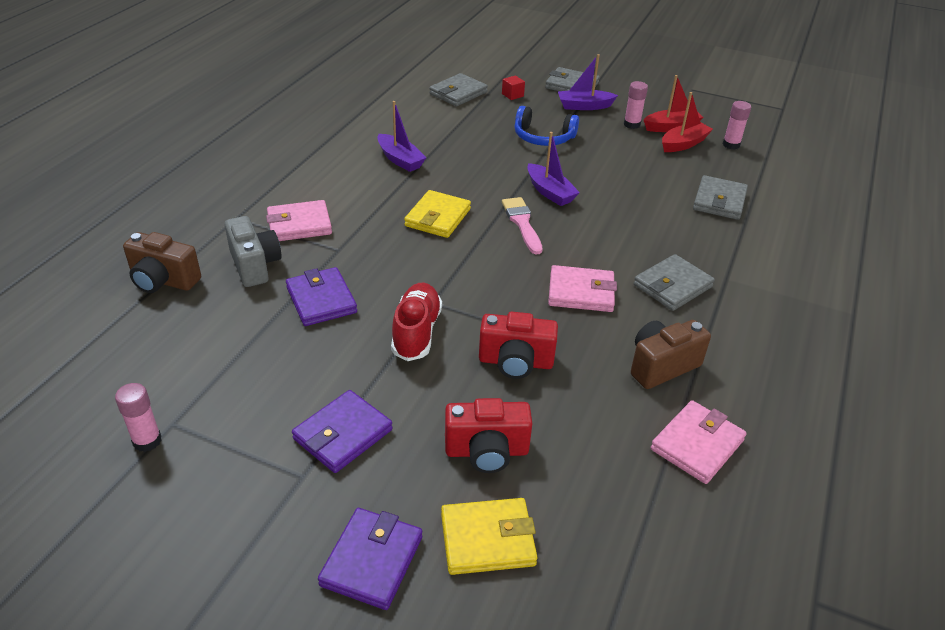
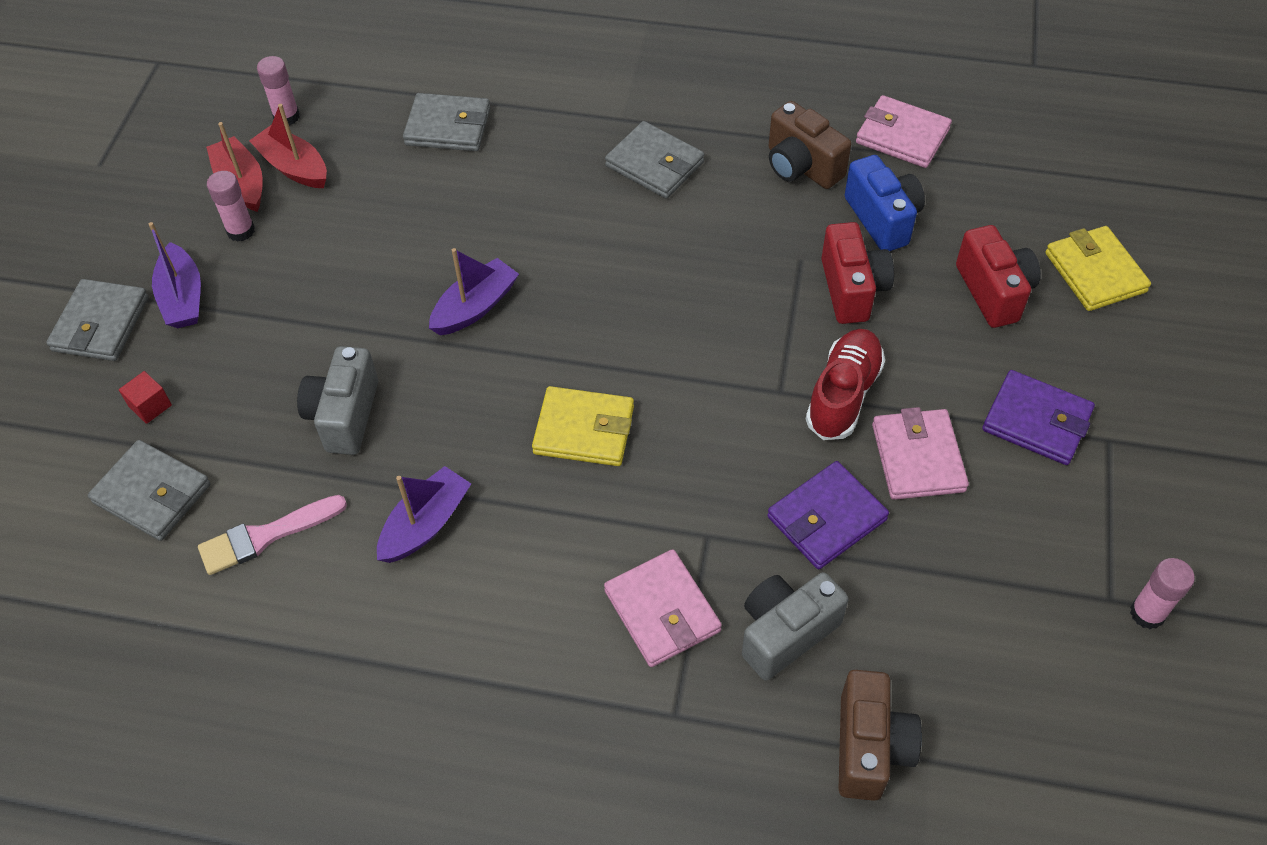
camera: 100 degrees left, 15 degrees up
purple wallet [318,508,422,610] -> none
red shoe [391,282,442,361] -> red shoe turned 120 degrees clockwise [806,329,885,440]
pink brush [502,197,542,255] -> pink brush moved to [198,495,347,575]
blue headphones [514,106,579,146] -> none
pink wallet [548,265,617,312] -> pink wallet moved to [872,407,969,500]
none -> grey camera [297,346,378,455]
none -> blue camera [845,155,925,251]

